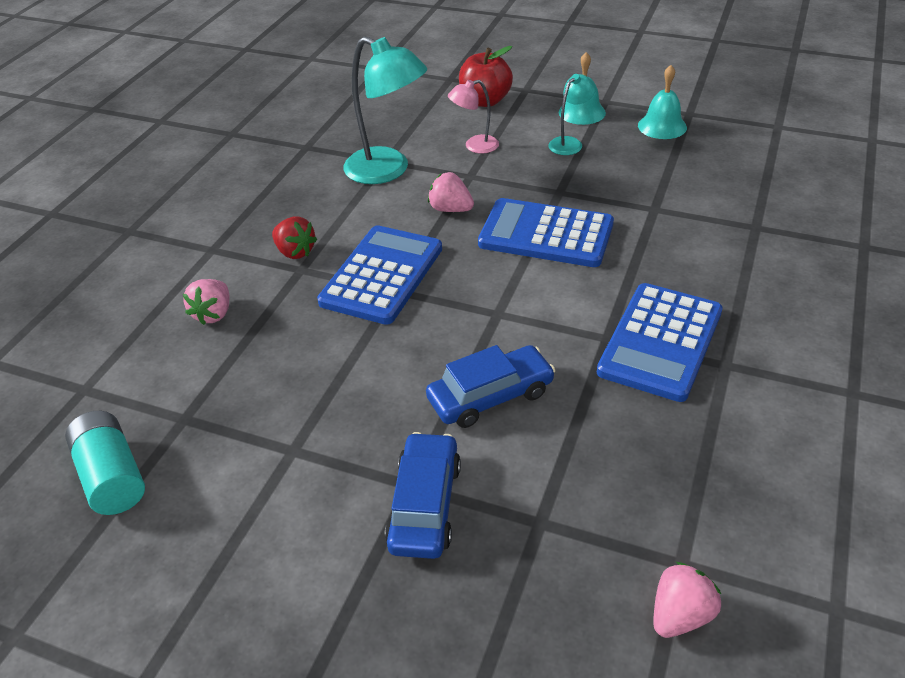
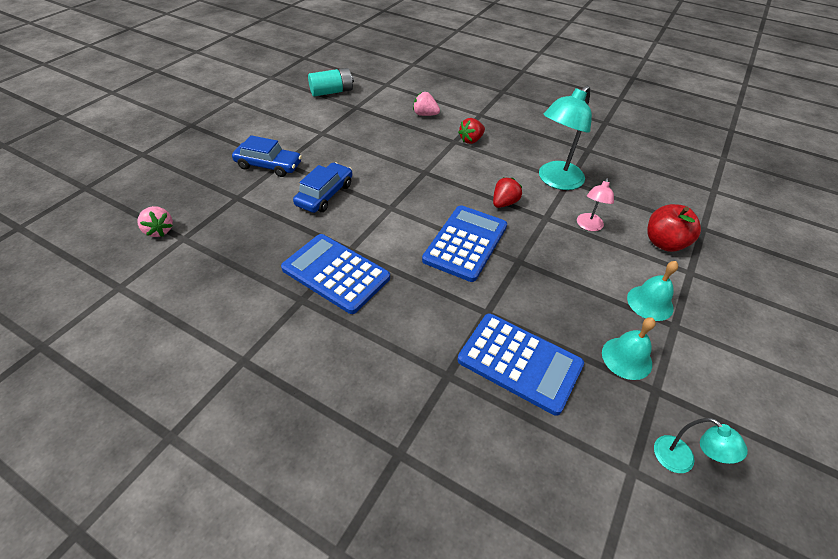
camera: 95 degrees right, 5 degrees up
blue calculator [317,225,442,325] -> blue calculator moved to [458,314,584,416]
blue car [426,345,556,428] -> blue car turned 135 degrees counterclockwise [293,162,353,213]
pink strawberry [428,172,474,212] -> red strawberry [493,177,522,208]
pink lamp [448,80,499,154] -> pink lamp turned 150 degrees counterclockwise [577,178,614,231]
turquoise lamp [548,74,596,155] -> turquoise lamp moved to [654,418,748,473]

